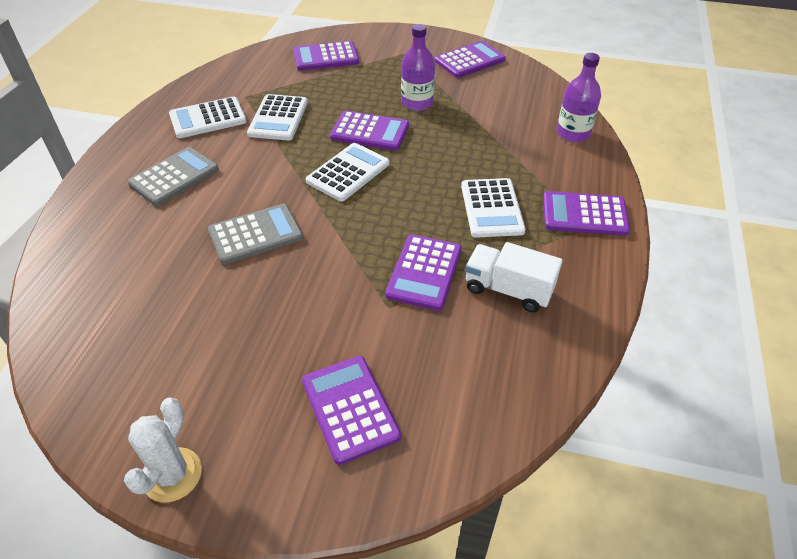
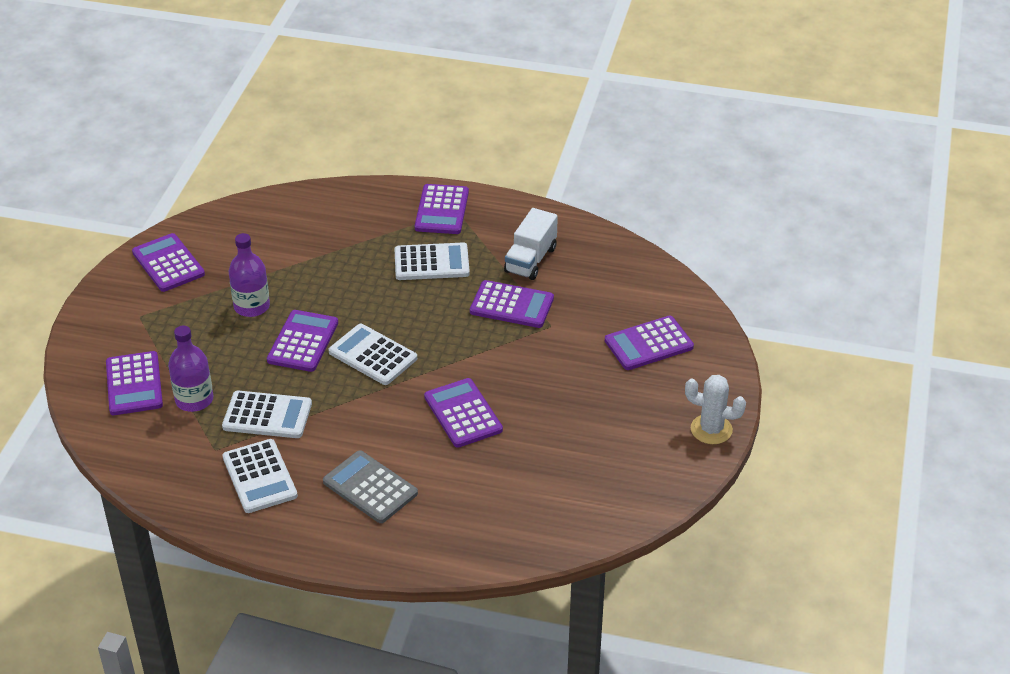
camera: 90 degrees left, 5 degrees down
grey calculator [208,204,303,264] -> purple calculator [424,378,503,448]
purple bottle [557,53,601,142] -> purple bottle moved to [168,325,213,412]

